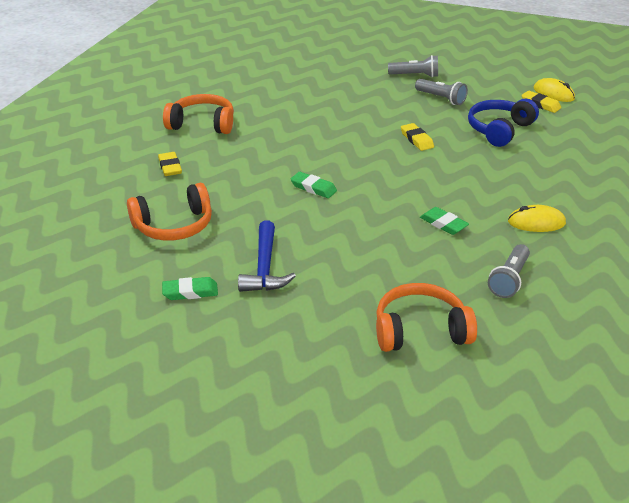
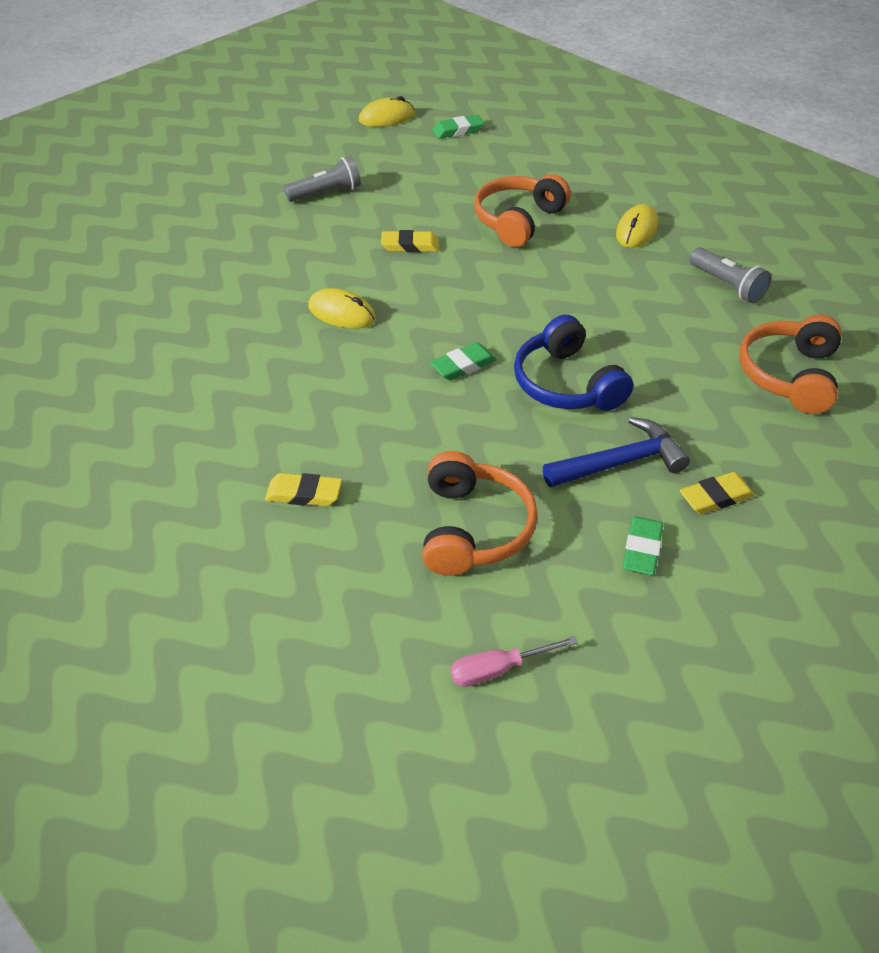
camera: 65 degrees left, 10 degrees up
orange headphones [163,94,234,134] -> orange headphones moved to [474,174,571,247]
blue hammer [238,221,296,292] -> blue hammer turned 45 degrees counterclockwise [543,417,690,487]
grey flashlight [388,55,438,78] -> none
green eraser [420,207,469,235] -> green eraser moved to [432,115,484,139]
blue headphones [468,99,539,147] -> blue headphones moved to [514,315,634,411]
yellow eraser [521,91,561,113] -> yellow eraser moved to [680,472,755,514]
none -> yellow mouse [308,288,376,328]
none -> pink screwdriver [450,636,578,687]

